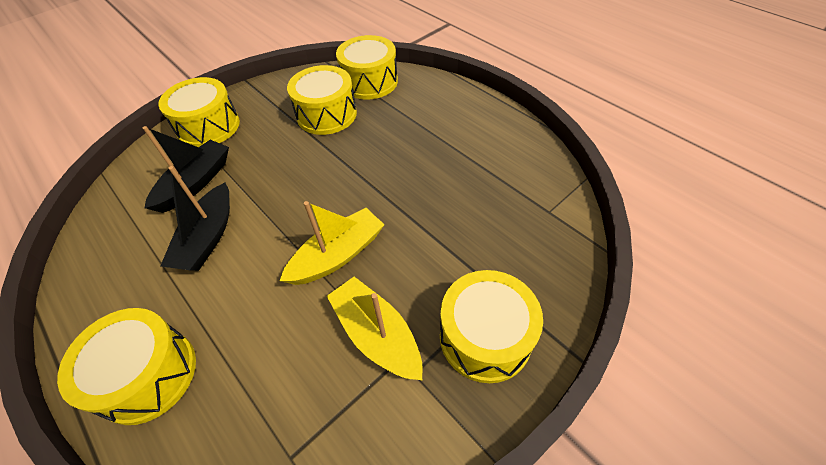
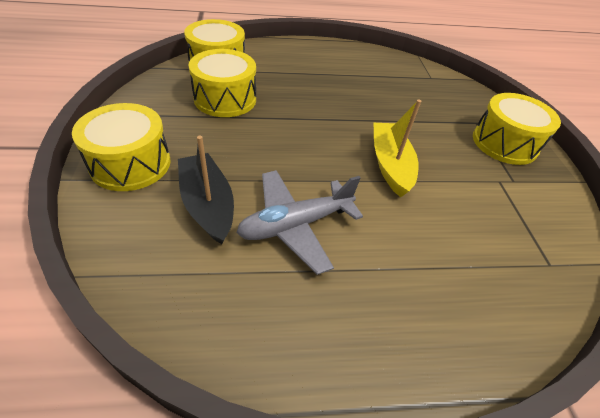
camera: 60 degrees left, 5 degrees down
yellow drum [57,308,196,425] -> none
black boat [160,166,230,271] -> grey plane [236,170,363,275]
yellow boat [327,277,423,380] -> none

